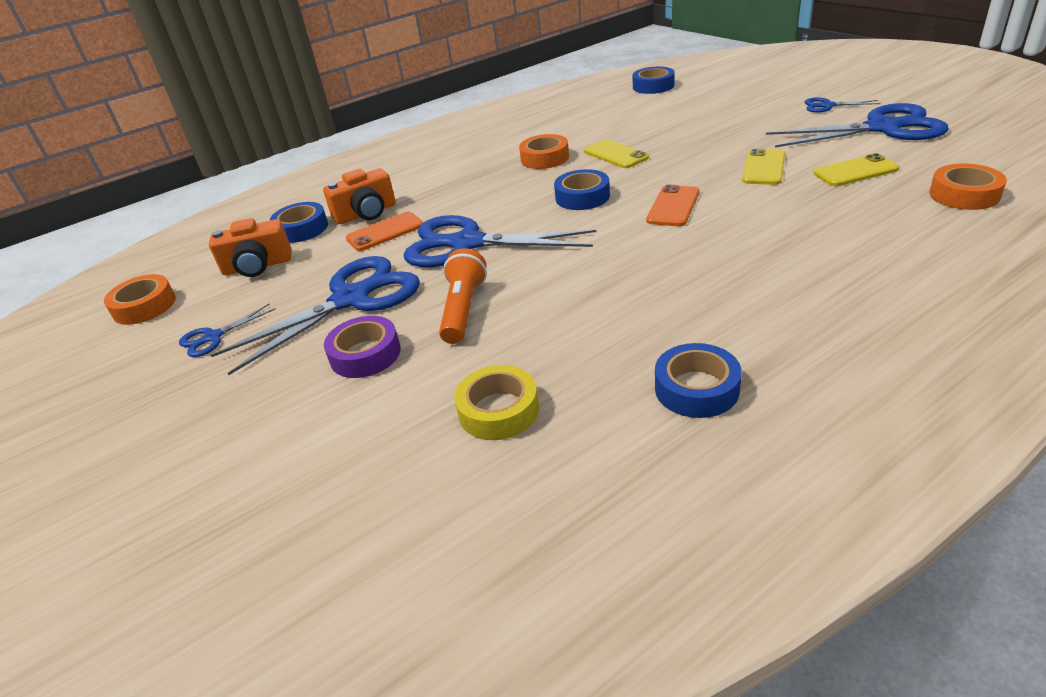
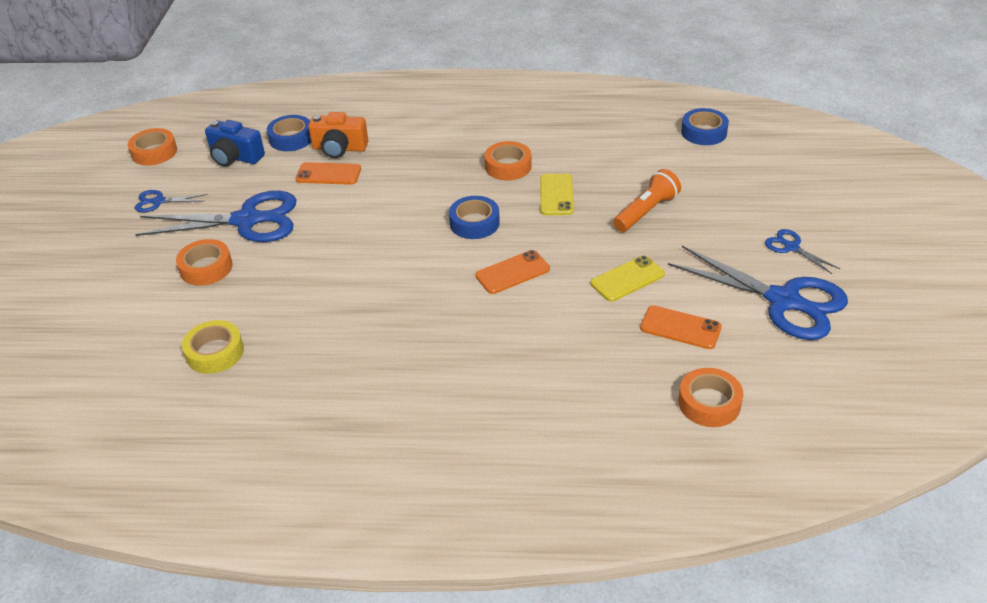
camera: 35 degrees right, 5 degrees up
orange camera [209,218,292,277] -> blue camera [205,120,265,167]
purple tape [324,316,401,378] -> orange tape [176,239,233,286]
blue scissors [404,215,596,267] -> none
orange flashlight [439,248,487,344] -> orange flashlight moved to [613,169,681,232]
blue tape [655,343,742,418] -> none
yellow phone [813,153,899,186] -> orange phone [640,305,722,349]

